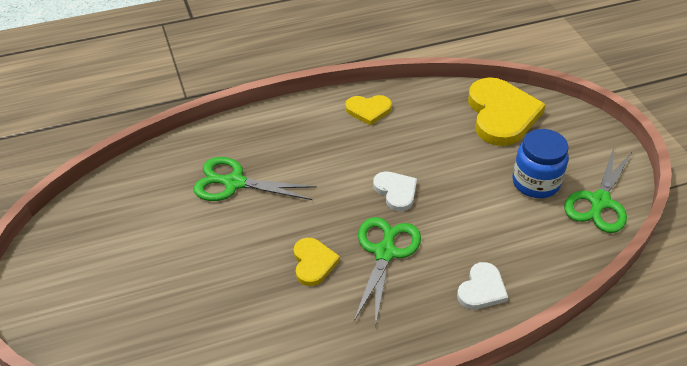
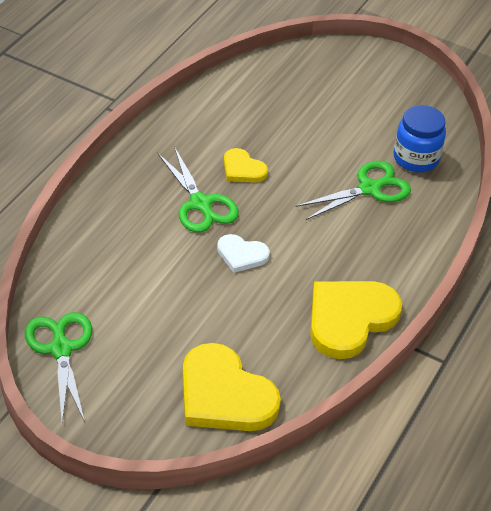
camera: 135 degrees right, 0 degrees up
yellow heart [345,95,392,125] -> yellow heart [310,281,402,359], size x1.91
white heart [457,262,508,309] -> none
blue jar [512,129,569,198] -> blue jar moved to [393,105,446,172]

